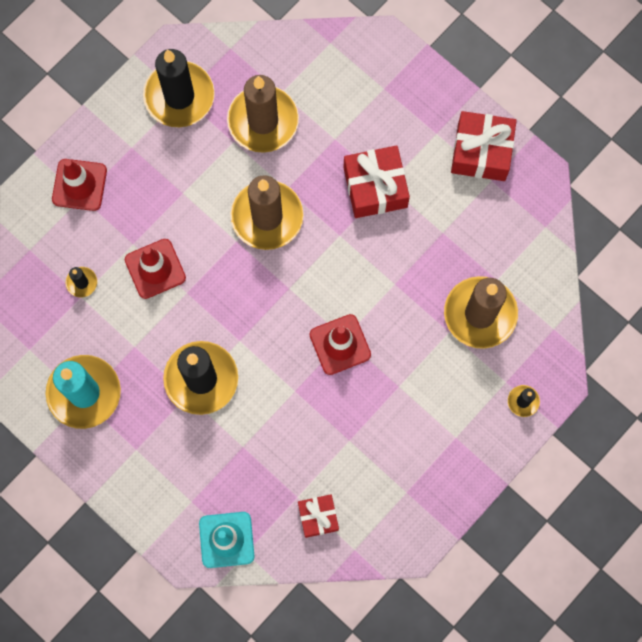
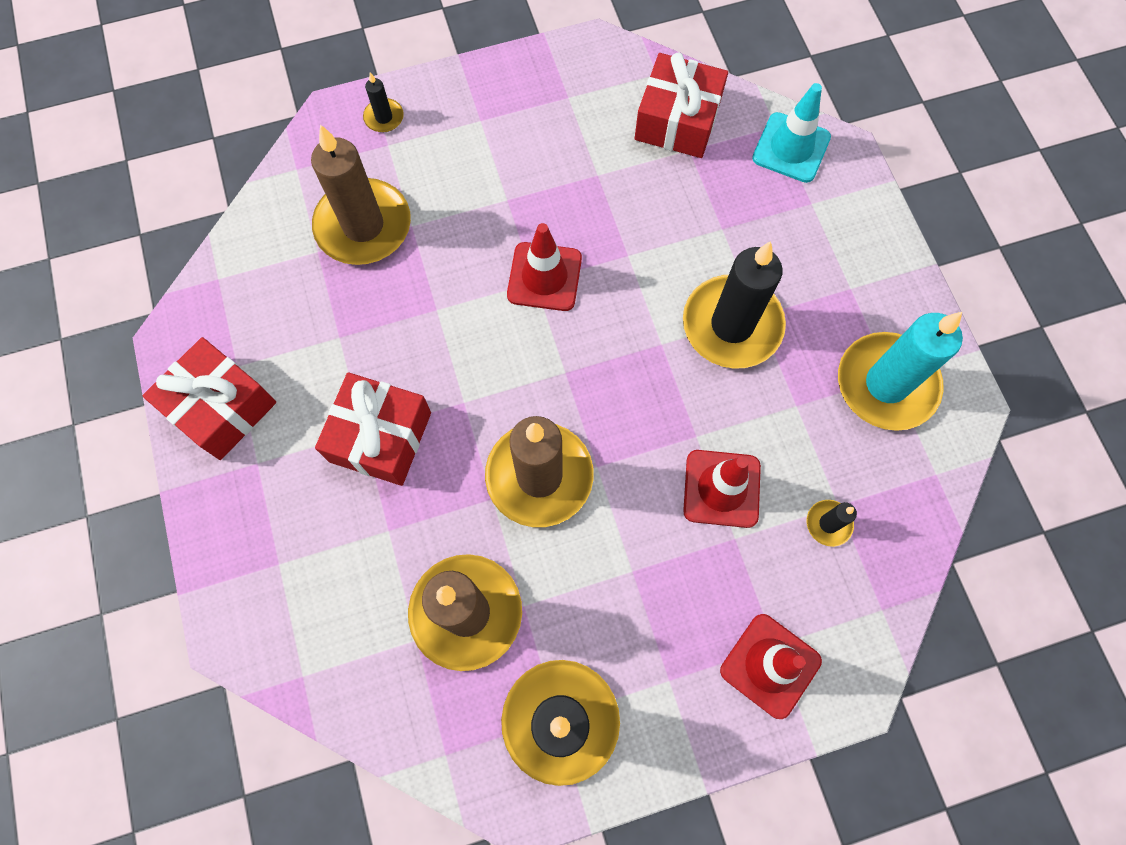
camera: 150 degrees left, 5 degrees down
red gift [298,494,339,538] -> red gift [635,52,728,158], size x1.66

